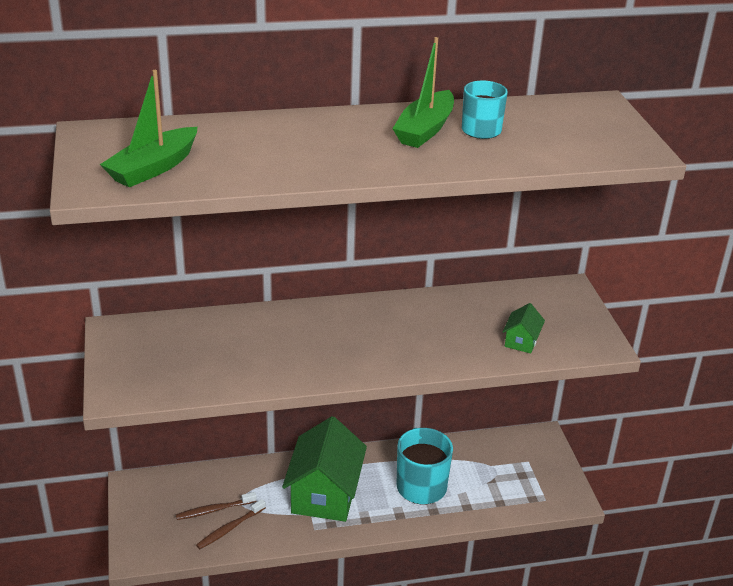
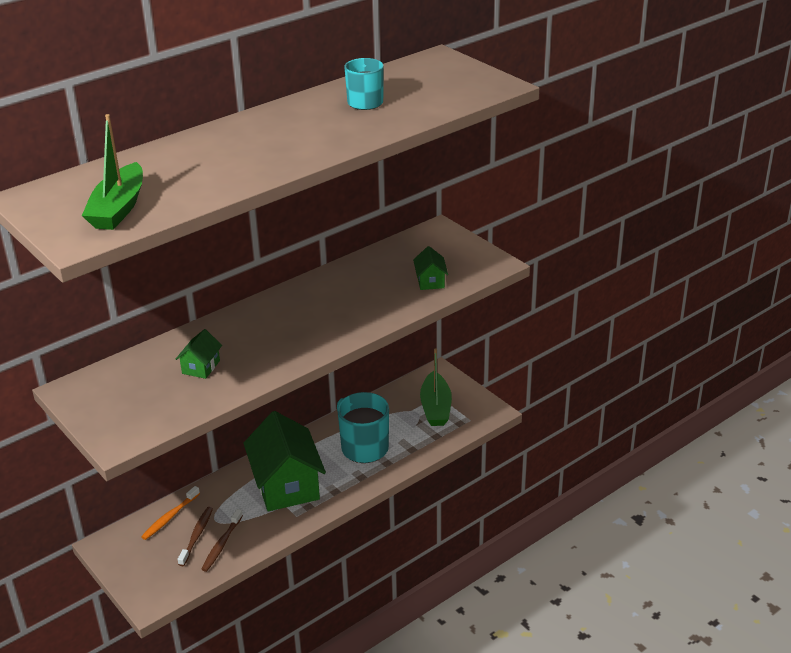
camera: 25 degrees left, 0 degrees up
brown toothbrush [176,492,257,520] -> brown toothbrush turned 150 degrees clockwise [178,507,213,566]
green boat [392,37,454,148] -> green boat moved to [420,348,452,426]
none -> orange toothbrush [141,486,200,540]
none -> green house [176,329,222,379]

